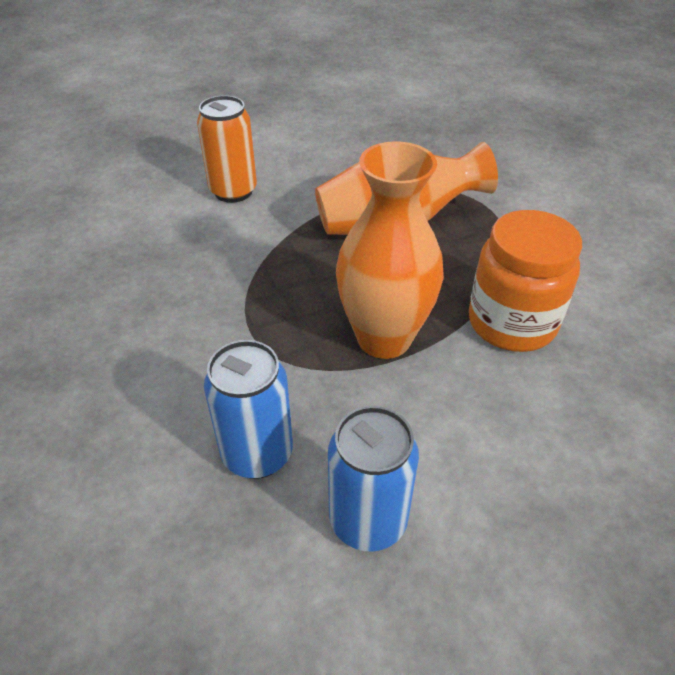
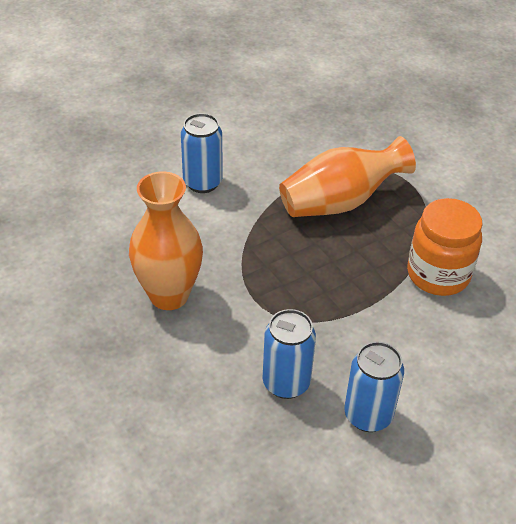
camera: 10 degrees left, 0 degrees up
orange can [197,95,257,203] -> blue can [181,113,223,193]
orange vase [336,141,444,359] -> orange vase moved to [129,171,203,310]

